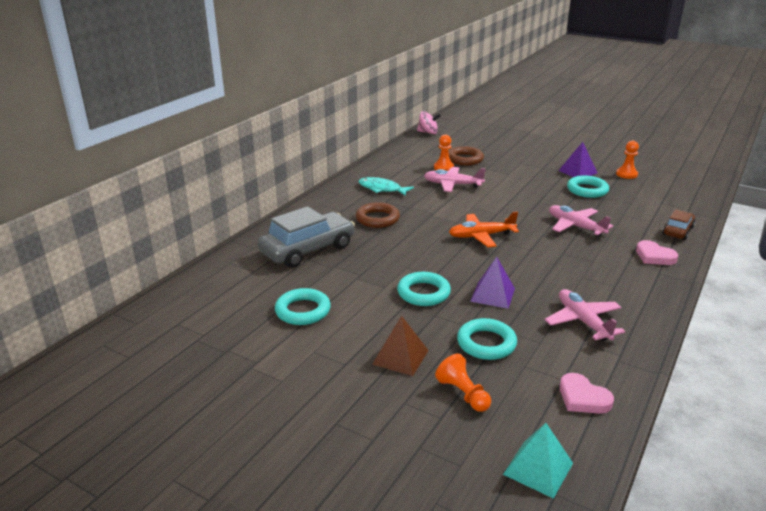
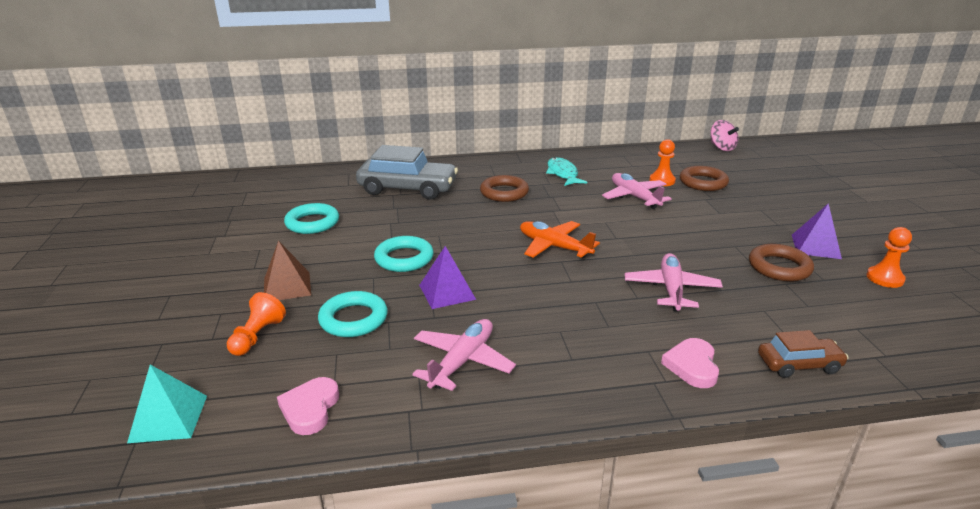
camera: 50 degrees right, 0 degrees up
turquoise ring [567,175,609,198] -> brown ring [749,244,814,281]

